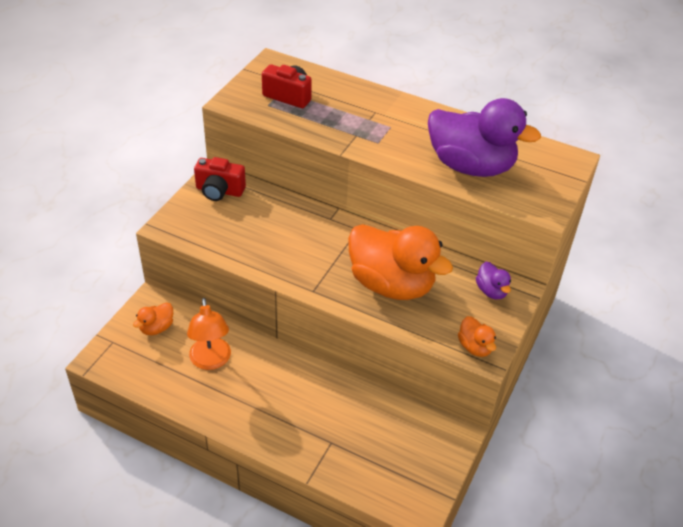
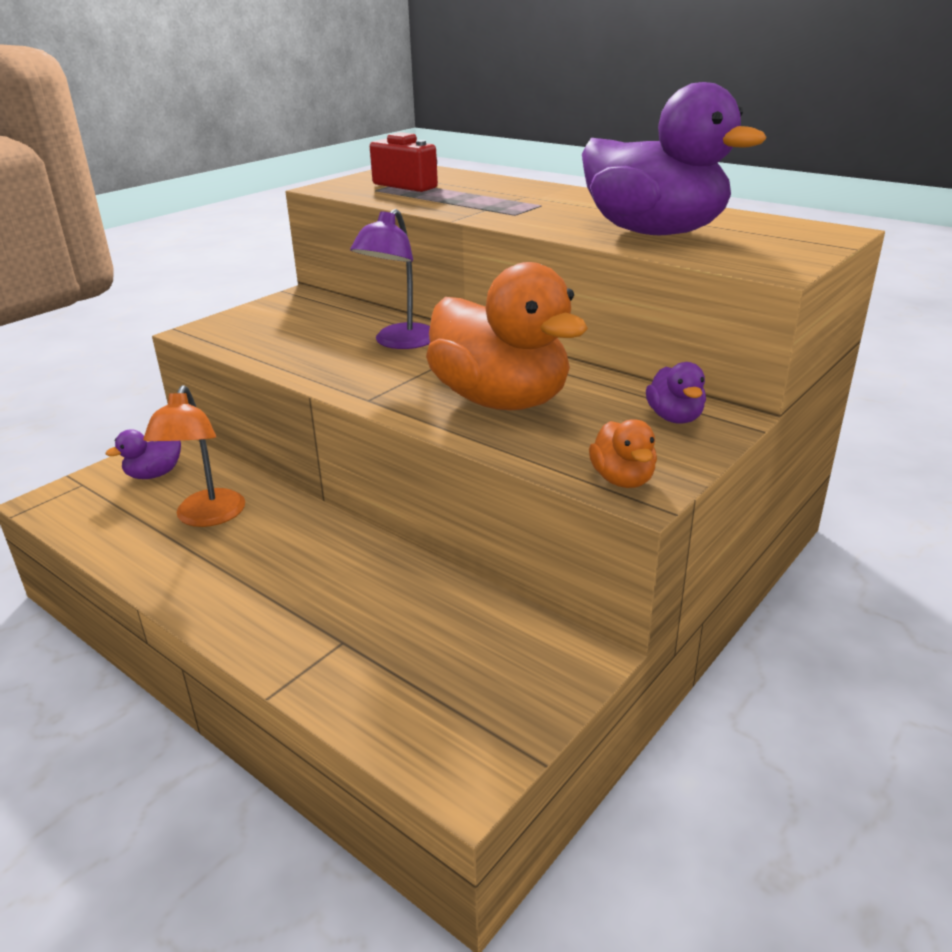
camera: 15 degrees right, 15 degrees down
orange duck [133,302,173,335] -> purple duck [106,429,181,479]
red camera [194,157,246,201] -> none
none -> purple lamp [350,209,430,349]

